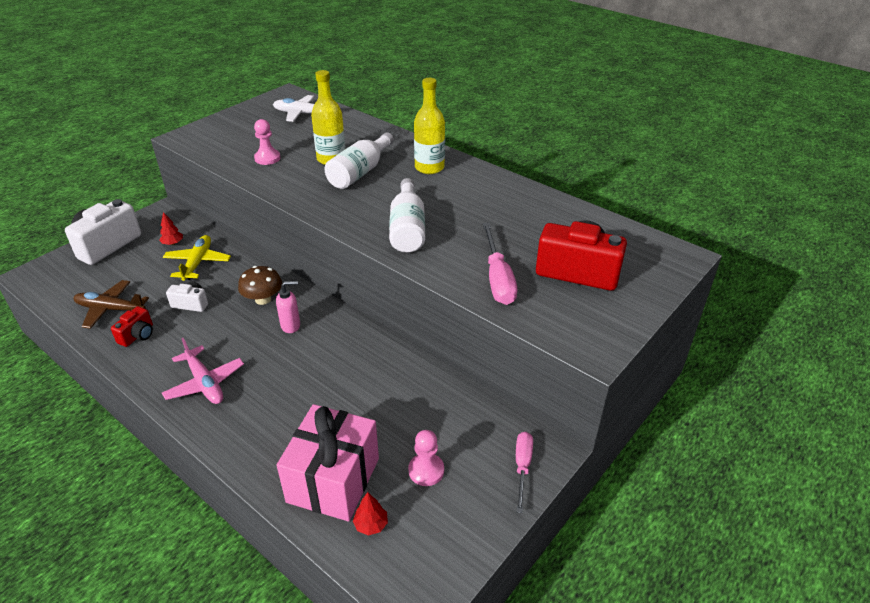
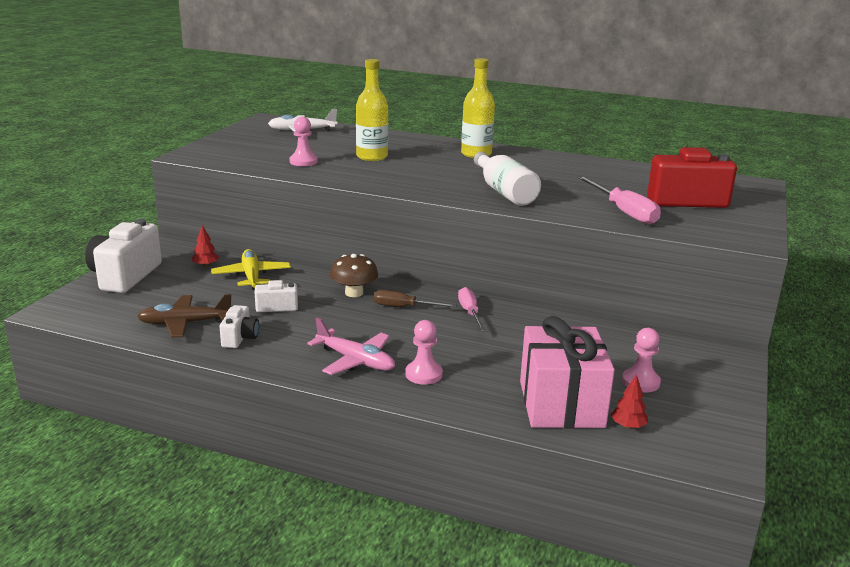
camera: 20 degrees left, 15 degrees down
red camera [111,306,153,347] -> white camera [219,305,259,348]
pink soap dispenser [276,281,300,333] -> brown screwdriver [374,290,457,307]
white bottle [324,133,394,189] -> none
pink screwdriver [516,432,533,513] -> pink screwdriver moved to [458,287,486,331]
none -> pink pawn [405,320,443,385]

